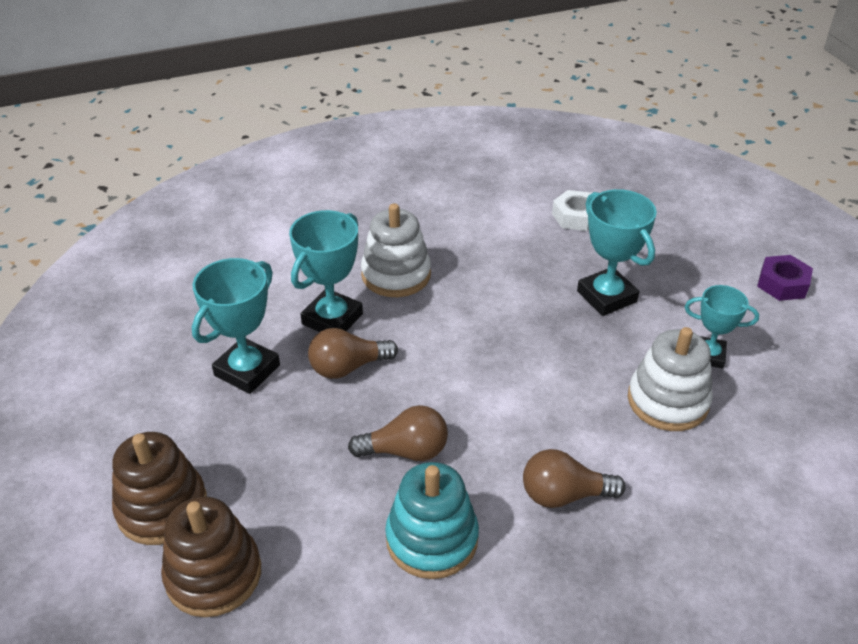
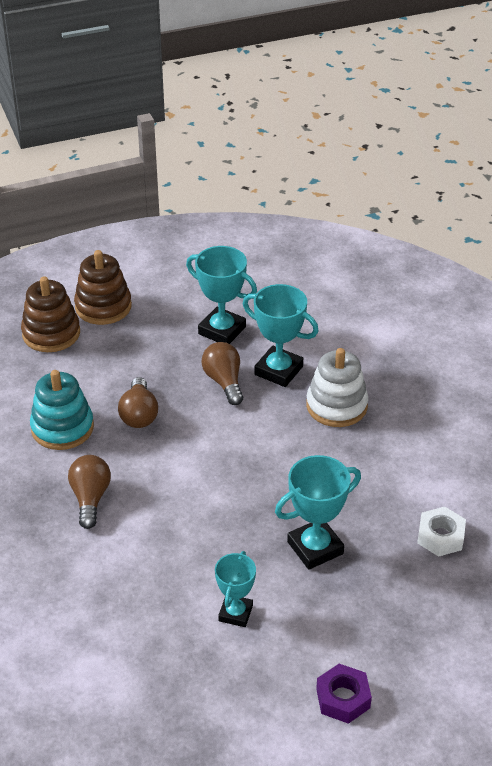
camera: 90 degrees right, 0 degrees up
white stacking toy [628,327,713,431] -> none

